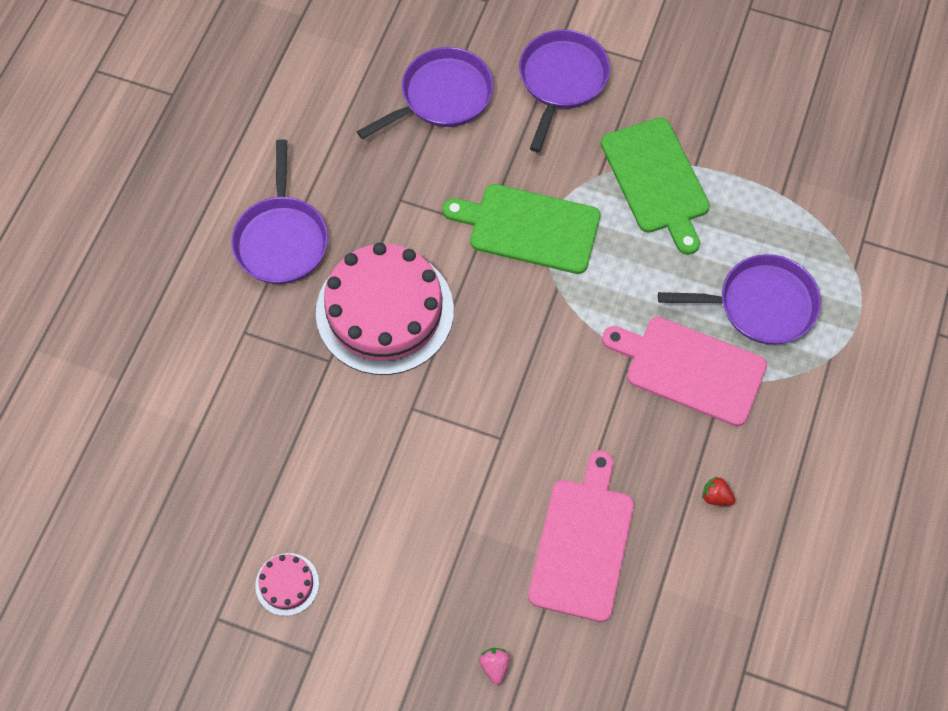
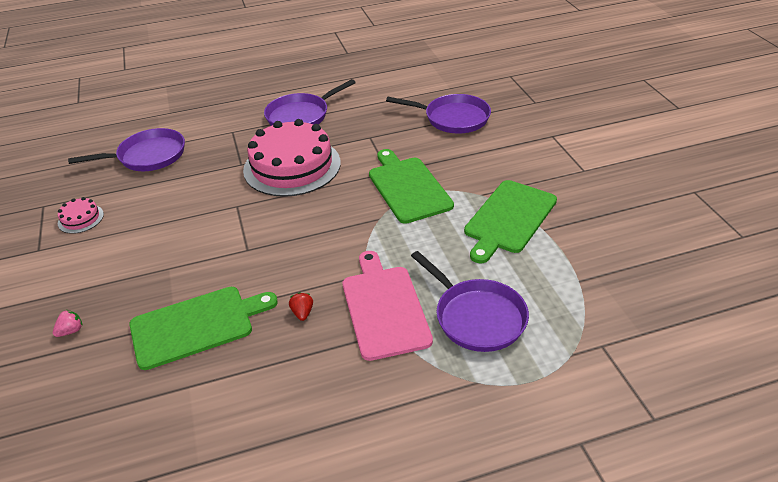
camera: 55 degrees right, 25 degrees down
purple pan [519,29,610,152] -> purple pan moved to [68,128,185,171]
pink cutting board [528,450,634,622] -> green cutting board [129,287,278,370]
red strawberry [702,476,735,506] -> red strawberry moved to [289,292,313,321]

